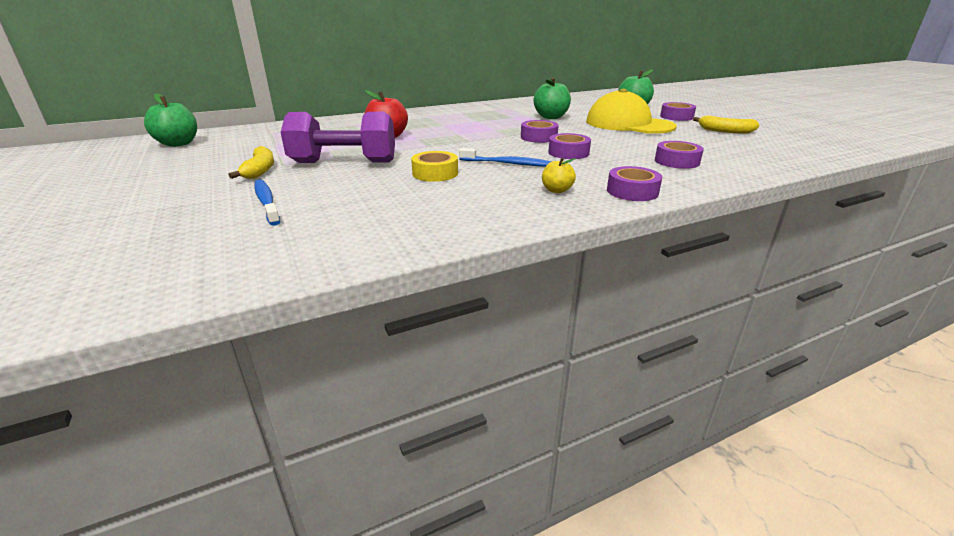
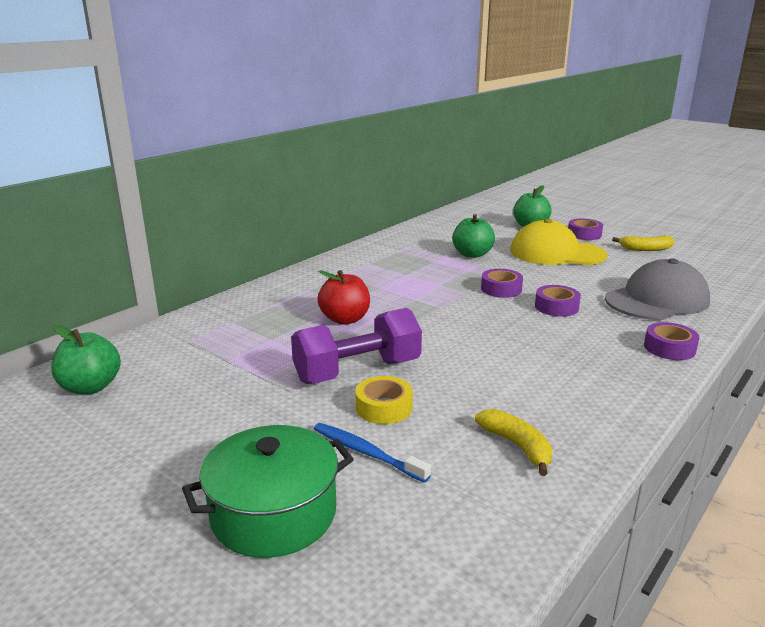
camera: 25 degrees left, 5 degrees down
yellow banana [229,146,274,179] -> yellow banana moved to [475,409,552,476]
yellow tape [411,151,458,182] -> yellow tape moved to [355,376,413,424]
blue toothbrush [459,148,552,167] -> none
yellow apple [542,157,576,193] -> none
purple tape [655,141,704,169] -> grey cap [605,258,710,320]
none -> green pot [182,425,354,558]

